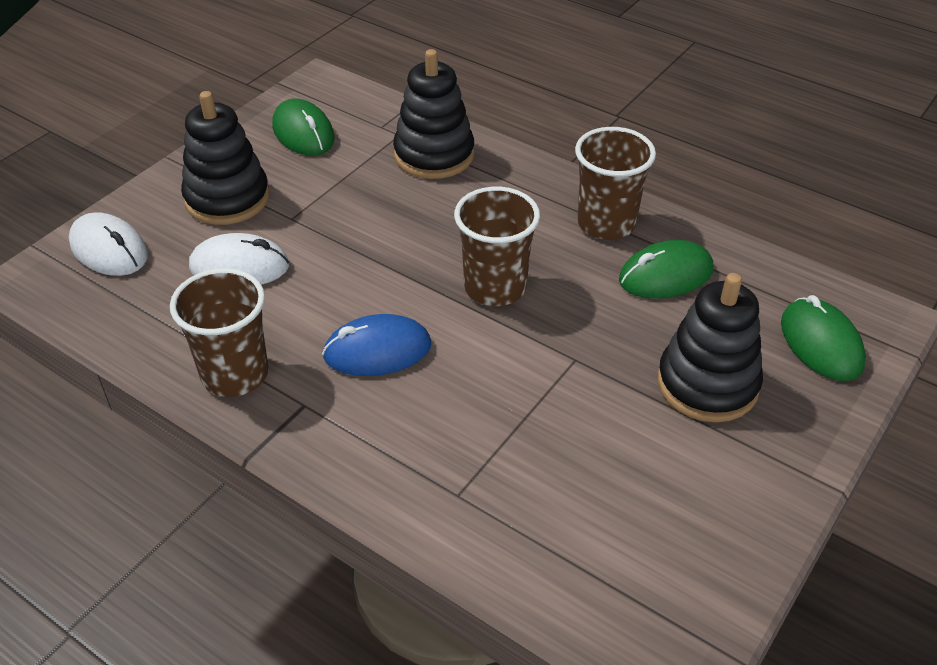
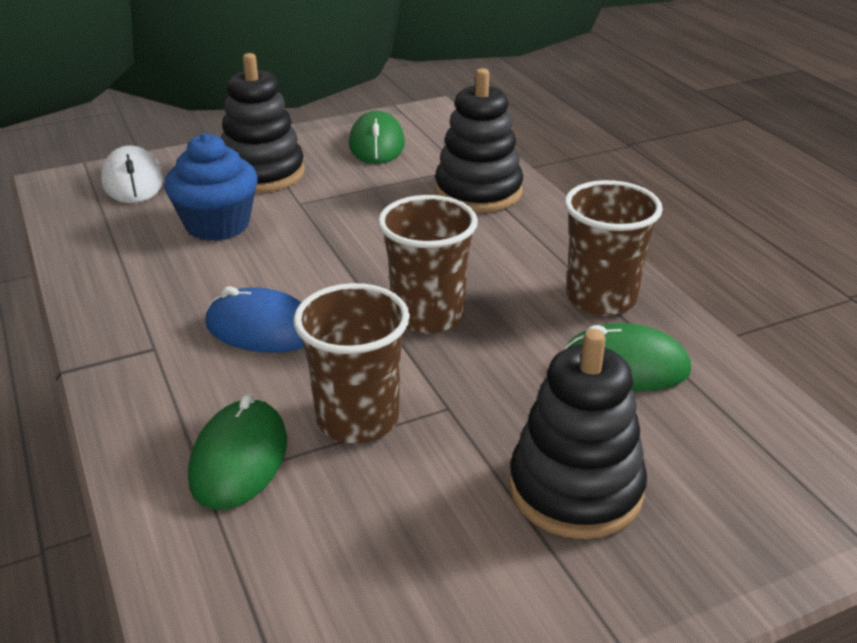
camera: 30 degrees right, 10 degrees down
brown cup [170,268,269,397] -> brown cup moved to [293,283,410,443]
white mouse [189,233,289,285] -> blue cupcake [164,133,258,241]
green mouse [781,295,866,381] -> green mouse moved to [188,394,287,510]

